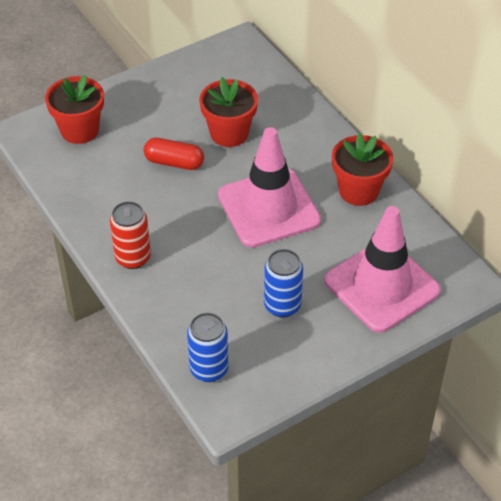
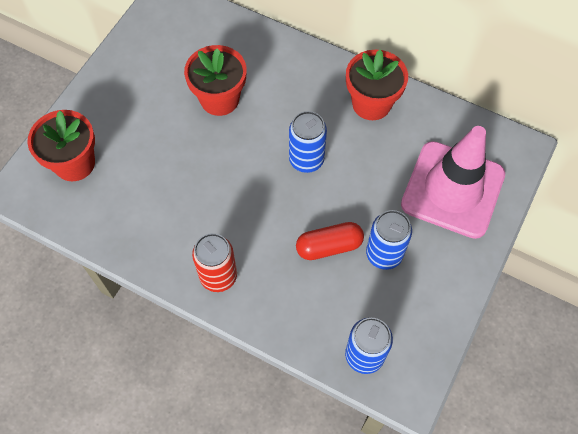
camera: 30 degrees left, 15 degrees up
red capsule [144,138,204,170] -> red capsule moved to [296,222,364,260]
pink traffic cone [218,127,321,248] -> blue can [289,111,327,173]

